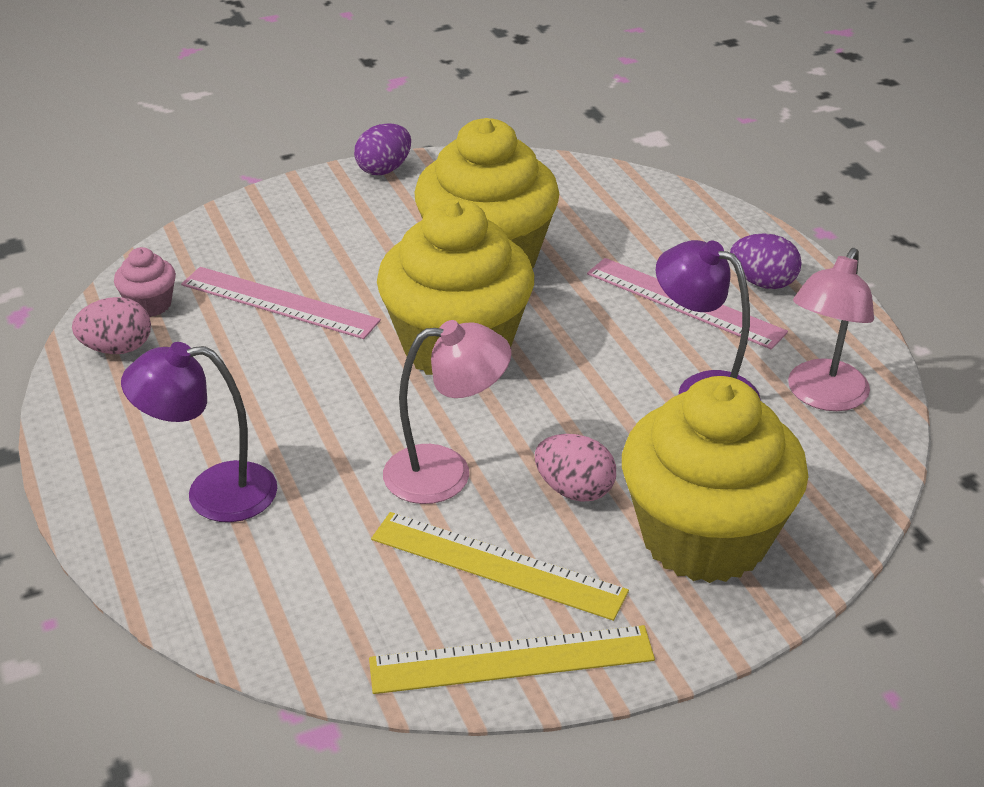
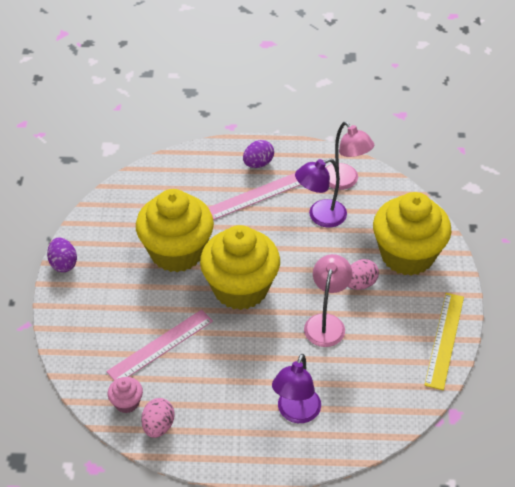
camera: 65 degrees left, 10 degrees up
yellow ruler [371,512,629,621] -> none

